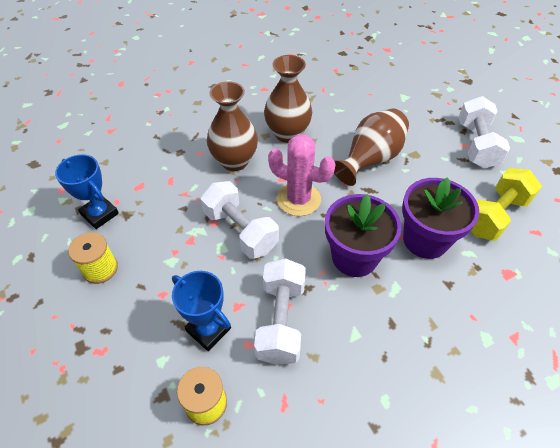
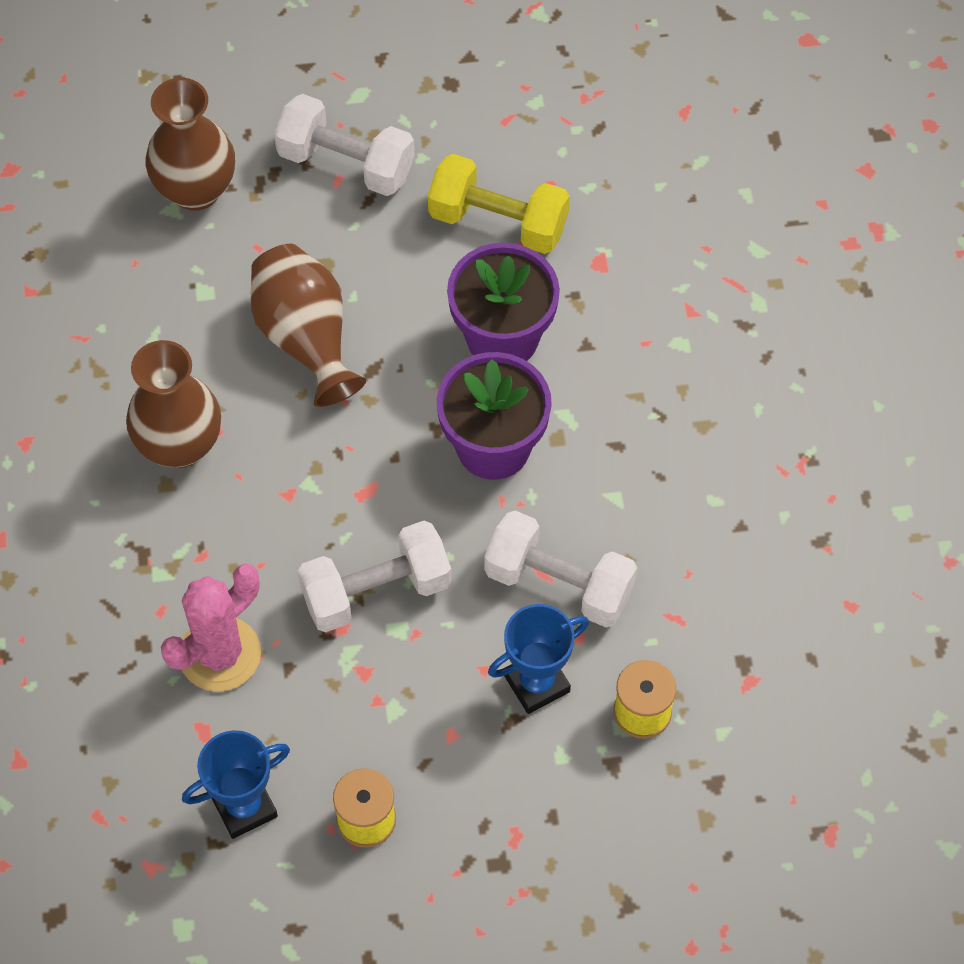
camera: 70 degrees left, 10 degrees up
brown vase [207,81,258,171] -> brown vase moved to [146,78,235,211]
pink cactus [268,134,336,216] -> pink cactus moved to [161,564,261,692]
yellow dumbbell [471,168,542,241] -> yellow dumbbell turned 45 degrees counterclockwise [428,154,570,254]

